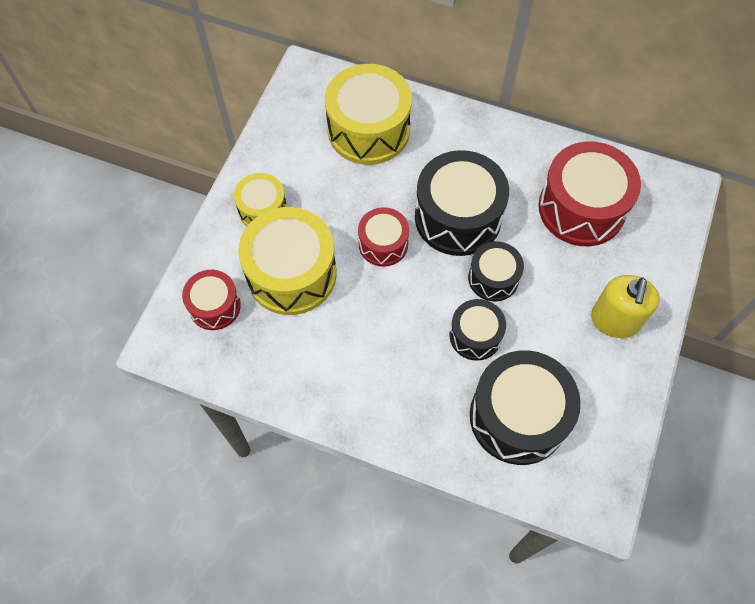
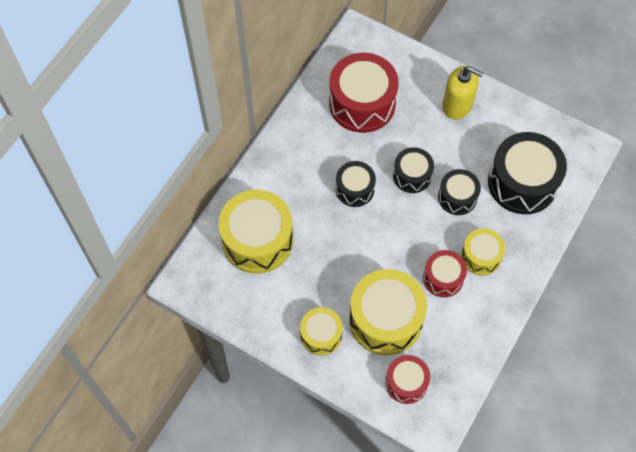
camera: 80 degrees left, 0 degrees up
red drum [358,207,409,267] -> red drum moved to [423,250,467,297]
black drum [415,150,509,256] -> black drum [336,161,376,207], size x0.56
none -> yellow drum [461,228,505,275]

